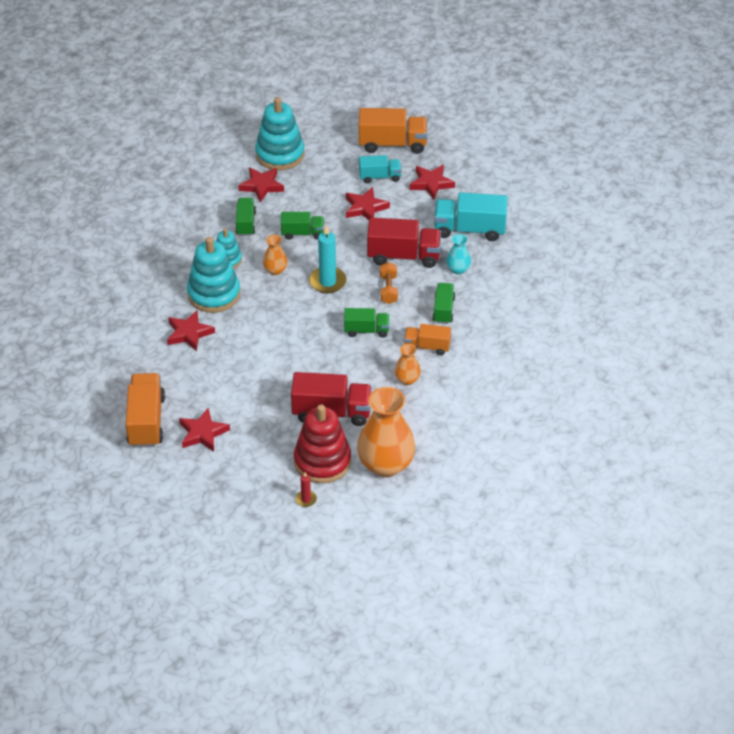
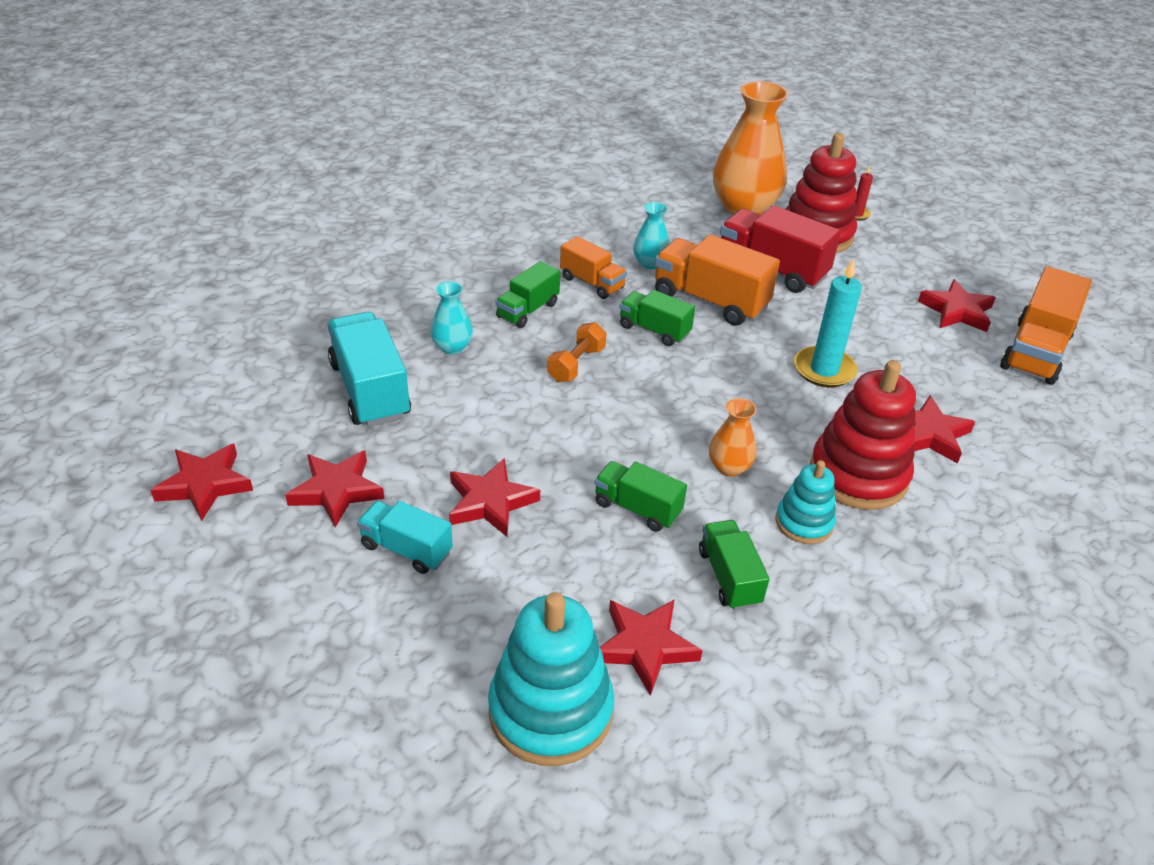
camera: 150 degrees left, 5 degrees down
turquoise stacking toy [187,237,240,313] -> red stacking toy [810,360,916,510]
green truck [235,198,256,236] -> green truck turned 135 degrees clockwise [699,520,769,610]
turquoise candle [309,225,347,293] -> turquoise candle moved to [794,259,862,387]
orange truck [359,108,427,154] -> orange truck moved to [655,234,780,326]
red truck [367,218,441,268] -> none
orange vase [394,344,421,385] -> turquoise vase [633,202,670,269]
turquoise truck [434,192,508,241] -> turquoise truck turned 150 degrees counterclockwise [327,312,411,427]
none -> red star [150,444,253,521]

